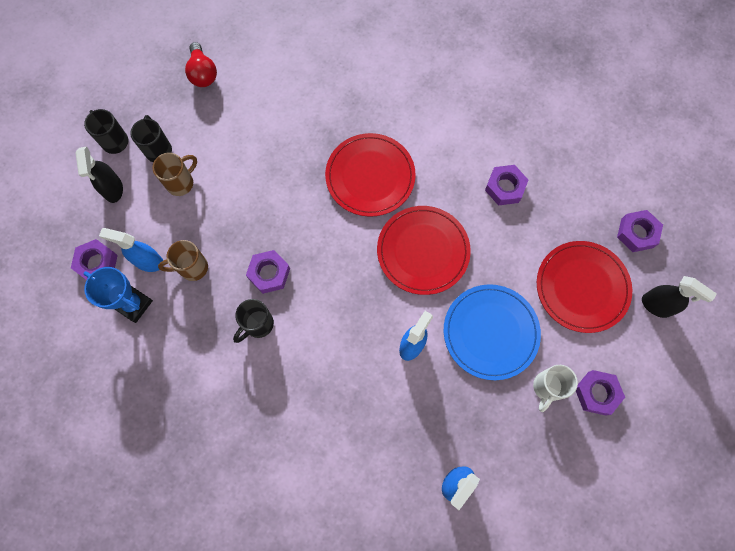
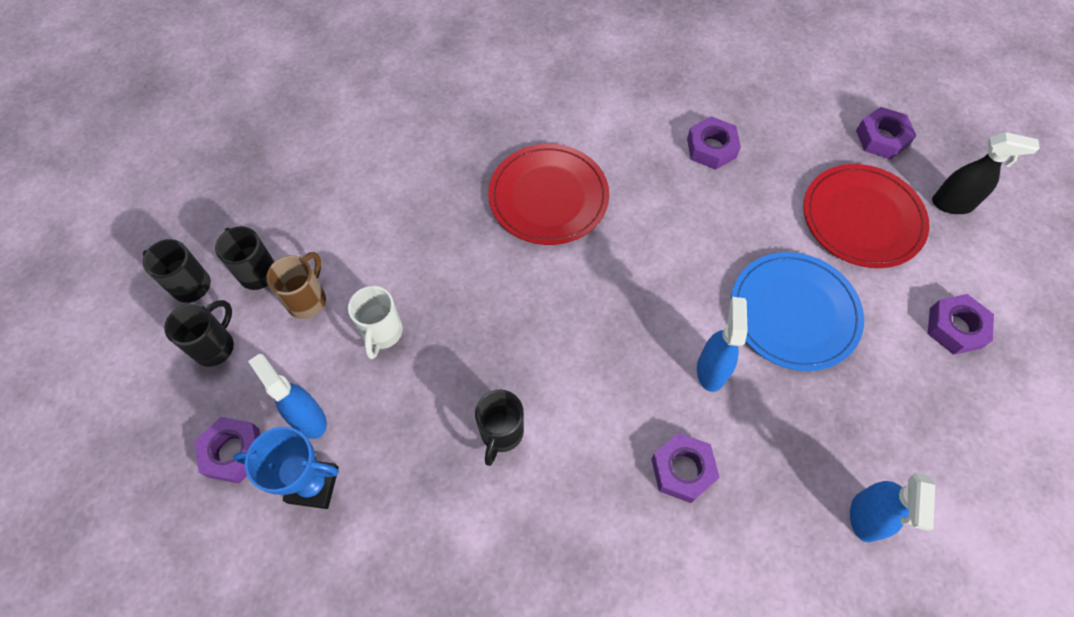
camera: 25 degrees left, 10 degrees down
black spray bottle [75,147,123,203] -> black mug [164,300,234,367]
blue spray bottle [99,228,163,272] -> blue spray bottle turned 60 degrees clockwise [248,354,327,439]
brown mug [158,240,208,281] -> none
red light bulb [185,42,217,87] -> none
purple nut [246,250,290,294] -> purple nut moved to [651,433,719,503]
red plate [377,206,471,295] -> none
white mug [533,365,578,412] -> white mug moved to [348,286,403,359]

